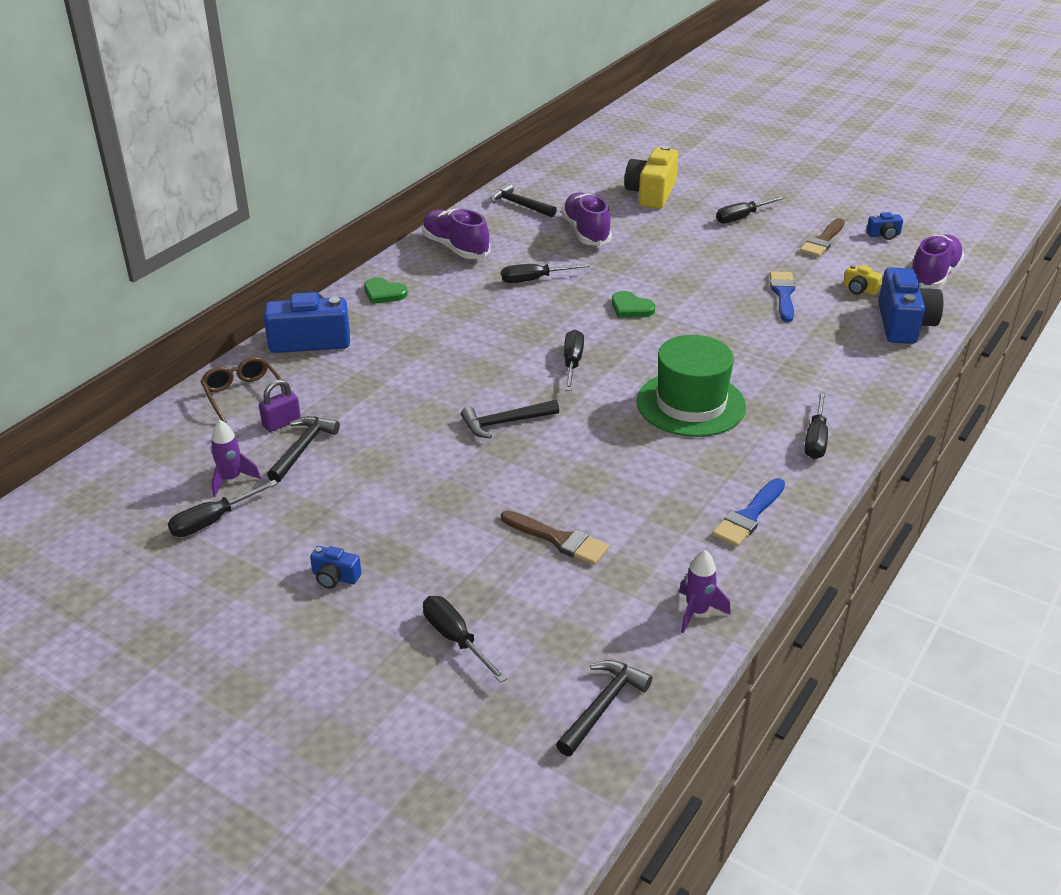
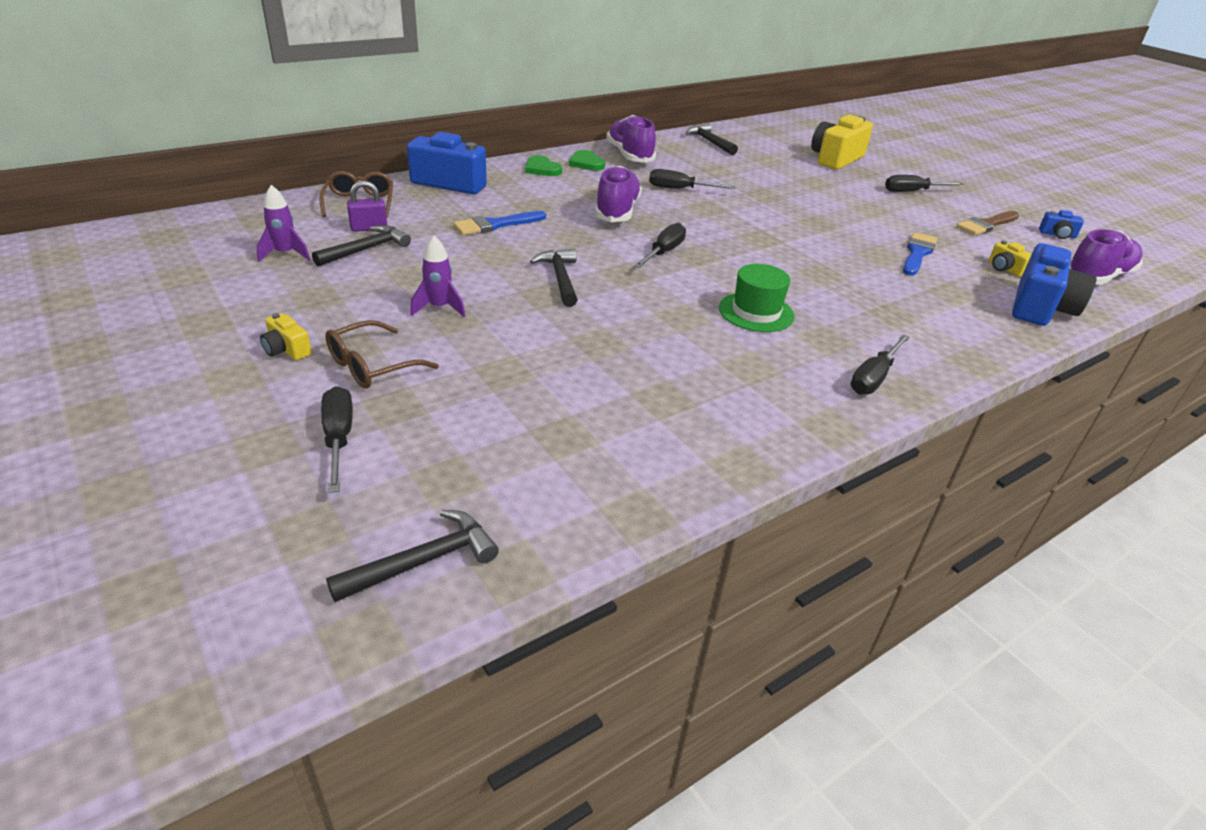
camera: 20 degrees right, 0 degrees up
black screwdriver [168,480,278,537] -> none
blue camera [310,546,361,588] -> yellow camera [260,313,312,360]
black hammer [461,400,559,439] -> black hammer turned 75 degrees clockwise [530,249,578,307]
brown brush [501,510,609,565] -> none
purple shoe [561,192,612,246] -> purple shoe moved to [595,166,642,222]
green heart [612,291,655,318] -> green heart moved to [569,150,605,171]
green hat [637,335,746,437] -> green hat [719,264,795,332], size x0.64
purple rocket [679,550,731,633] -> purple rocket moved to [410,236,466,317]
blue brush [712,478,785,547] -> blue brush moved to [453,211,546,235]
none -> brown glasses [325,320,439,389]

